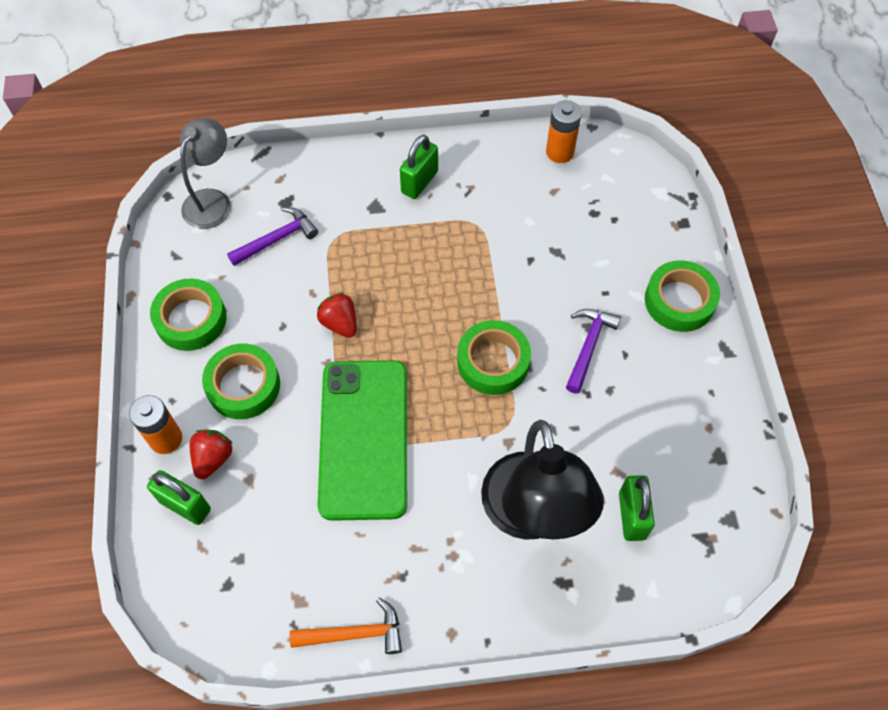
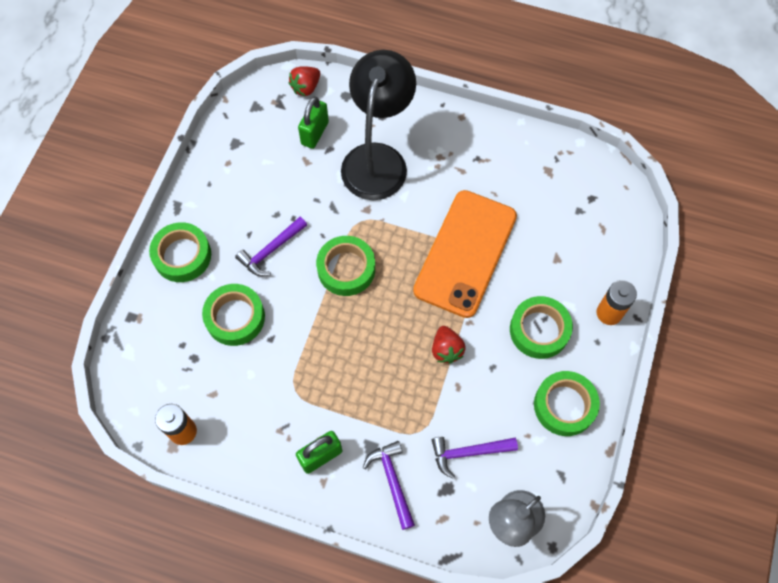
camera: 155 degrees left, 5 degrees up
green padlock [147,470,211,525] -> none
red strawberry [189,430,233,479] -> red strawberry moved to [288,66,320,96]
orange hammer [290,598,402,654] -> none
green phone [318,360,407,521] -> orange phone [413,190,517,318]
none -> green tape [202,284,265,346]
none -> purple hammer [363,441,415,530]

